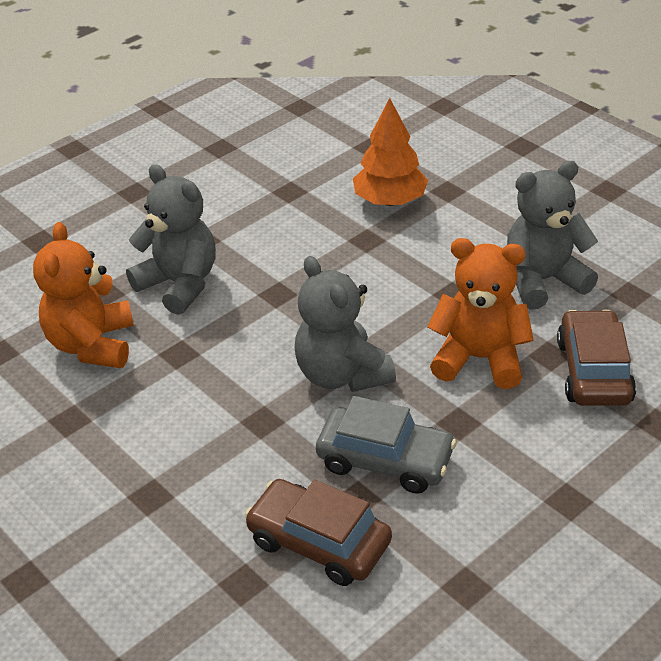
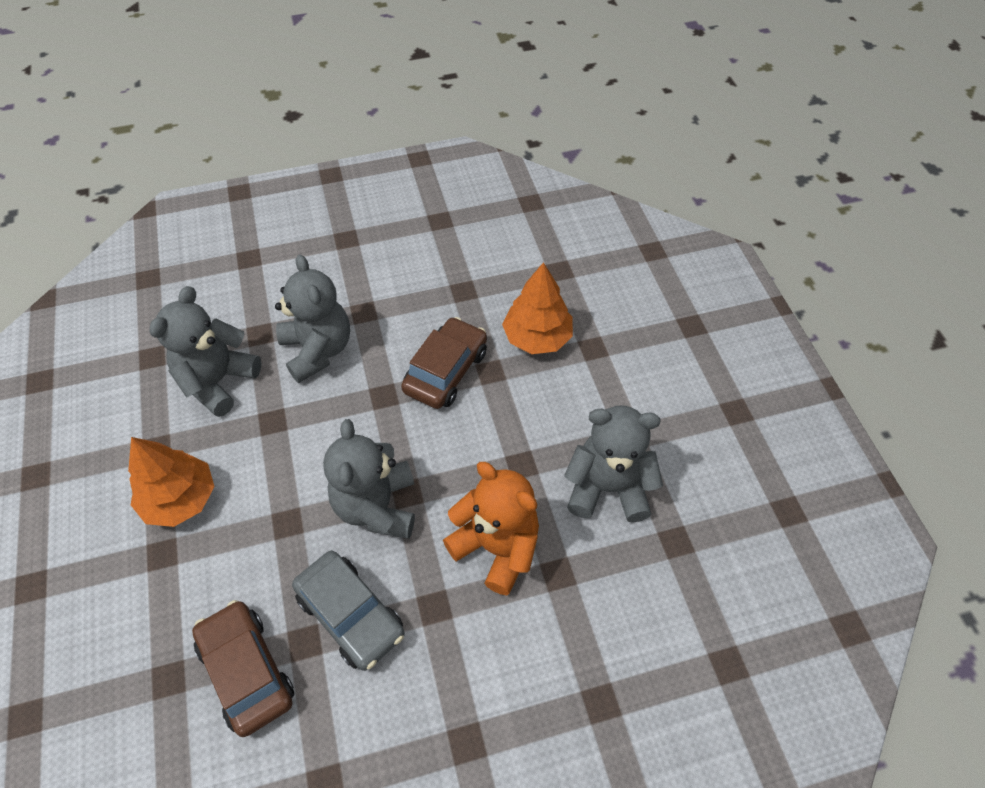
camera: 25 degrees right, 15 degrees up
orange teddy bear [33,222,134,368] -> grey teddy bear [149,286,262,417]
brown car [557,310,636,406] -> brown car moved to [401,317,487,409]
none -> orange tree [128,437,215,527]

